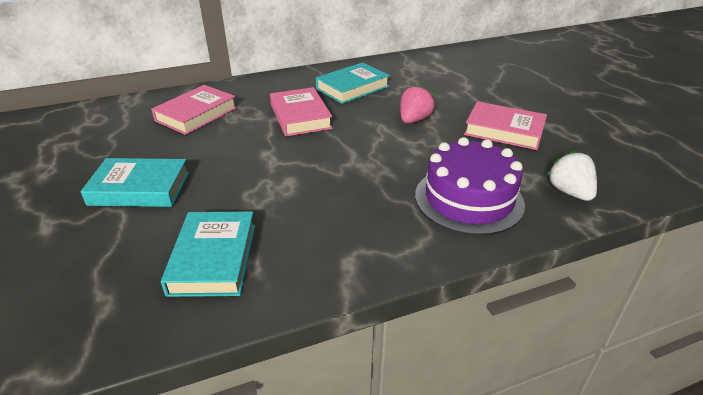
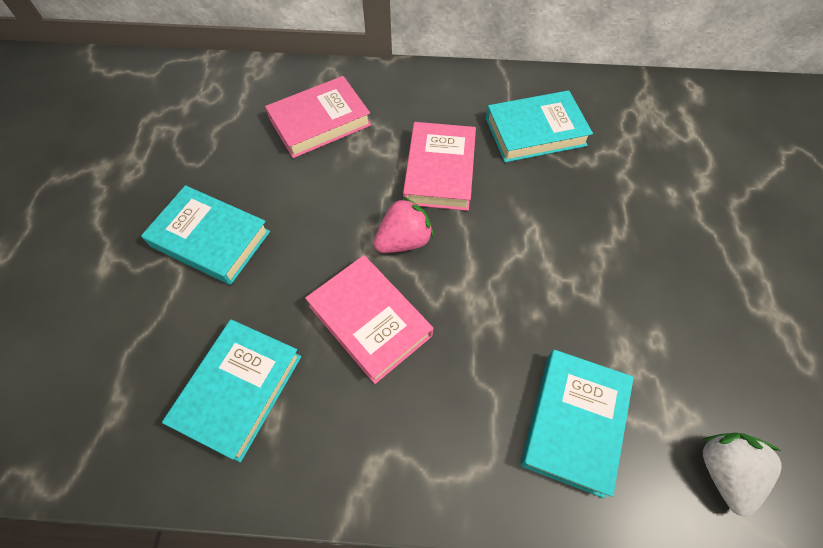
camera: 25 degrees right, 25 degrees up
pink strawberry [400,84,435,123] -> pink strawberry moved to [374,196,434,253]
purple cake [415,137,525,235] -> turquoise book [520,350,634,498]
pink book [464,101,547,150] -> pink book moved to [305,255,433,384]

